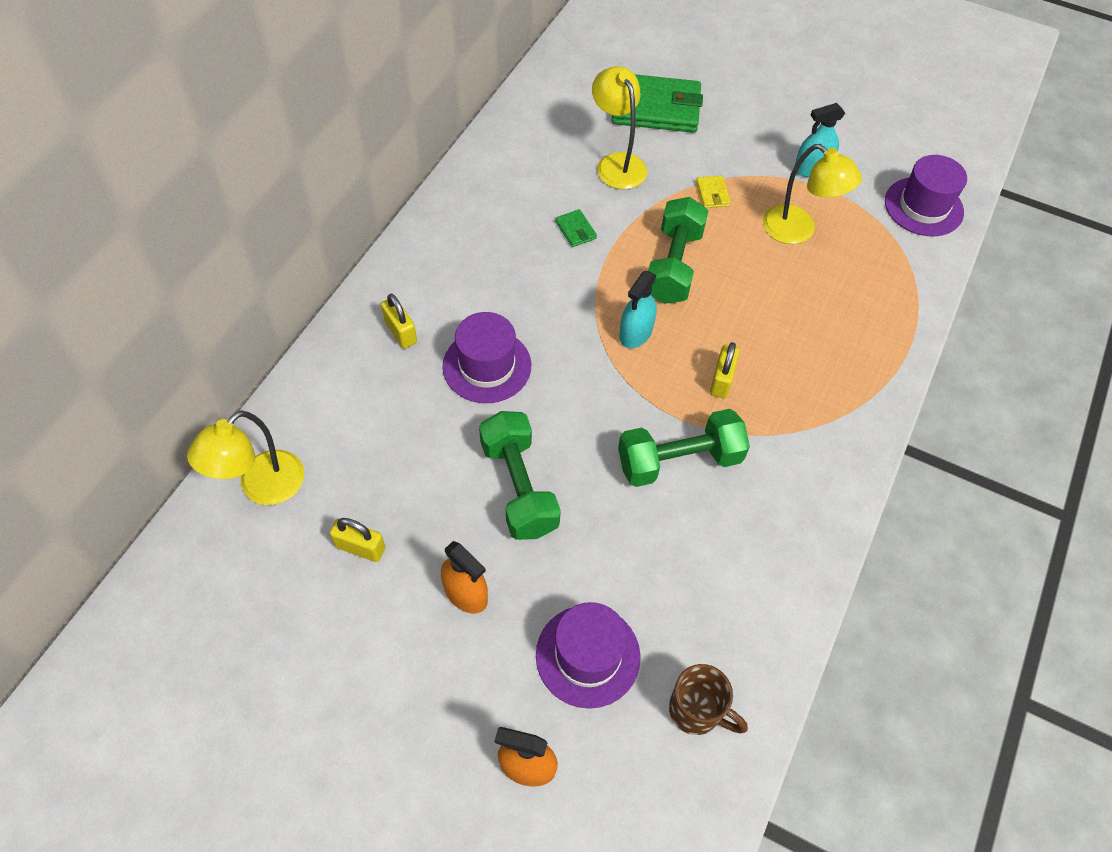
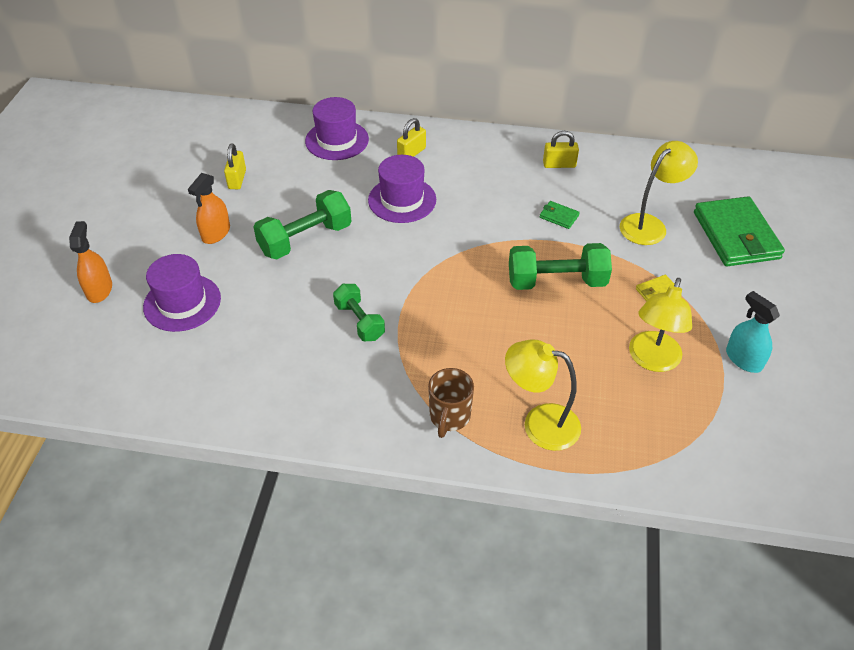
camera: 75 degrees right, 10 degrees down
yellow lamp [187,410,304,505] -> yellow lamp moved to [505,339,581,451]
green wallet [555,209,597,247] -> green wallet turned 75 degrees clockwise [540,201,580,229]
green dumbbell [618,409,750,487] -> green dumbbell [333,284,385,341], size x0.64
turquoise spray bottle [619,271,657,348] -> none
brown mug [669,664,748,735] -> brown mug moved to [428,368,474,438]
yellow padlock [710,342,740,398] -> yellow padlock moved to [543,131,579,168]
purple hat [885,155,967,236] -> purple hat moved to [305,97,369,160]

